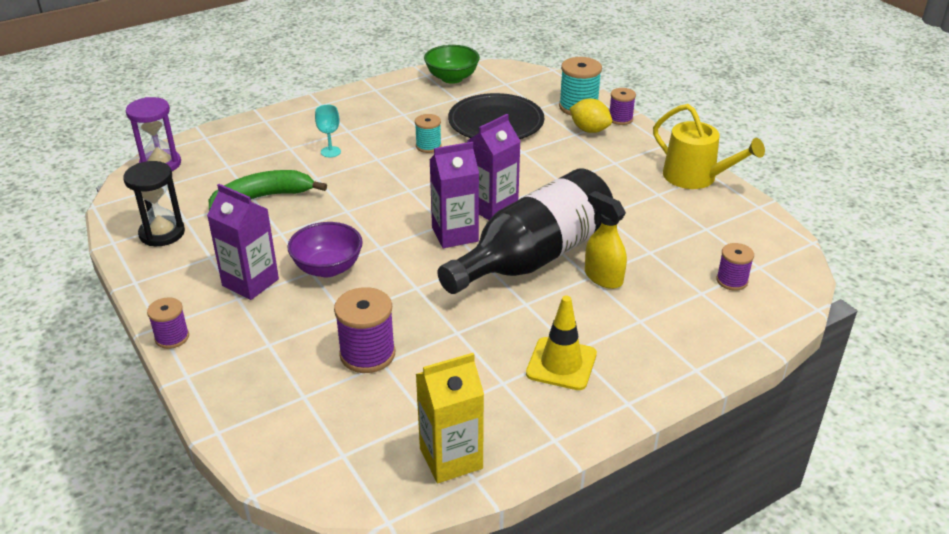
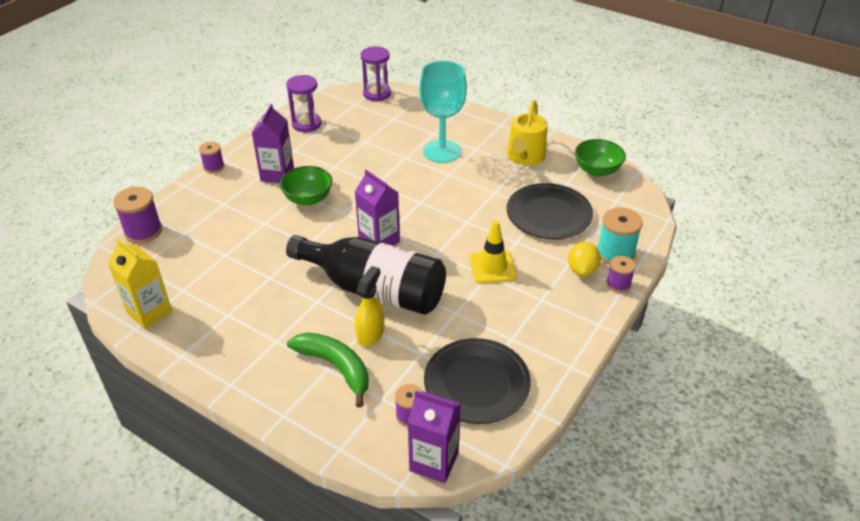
camera: 65 degrees right, 5 degrees up
black hourglass [123,161,185,246] -> purple hourglass [286,75,321,132]
green banana [209,170,327,210] -> green banana moved to [287,332,369,407]
purple bowl [287,222,363,277] -> green bowl [280,166,332,206]
turquoise goblet [315,105,341,157] -> turquoise goblet [419,60,467,163], size x2.44
purple spool [334,287,395,373] -> purple spool moved to [113,187,162,244]
turquoise spool [415,114,441,153] -> none
purple carton [467,114,521,220] -> purple carton moved to [407,390,461,483]
yellow traffic cone [526,295,597,390] -> yellow traffic cone moved to [469,220,517,283]
yellow watering can [653,104,765,189] -> yellow watering can moved to [507,100,547,165]
none -> black plate [424,338,531,424]

